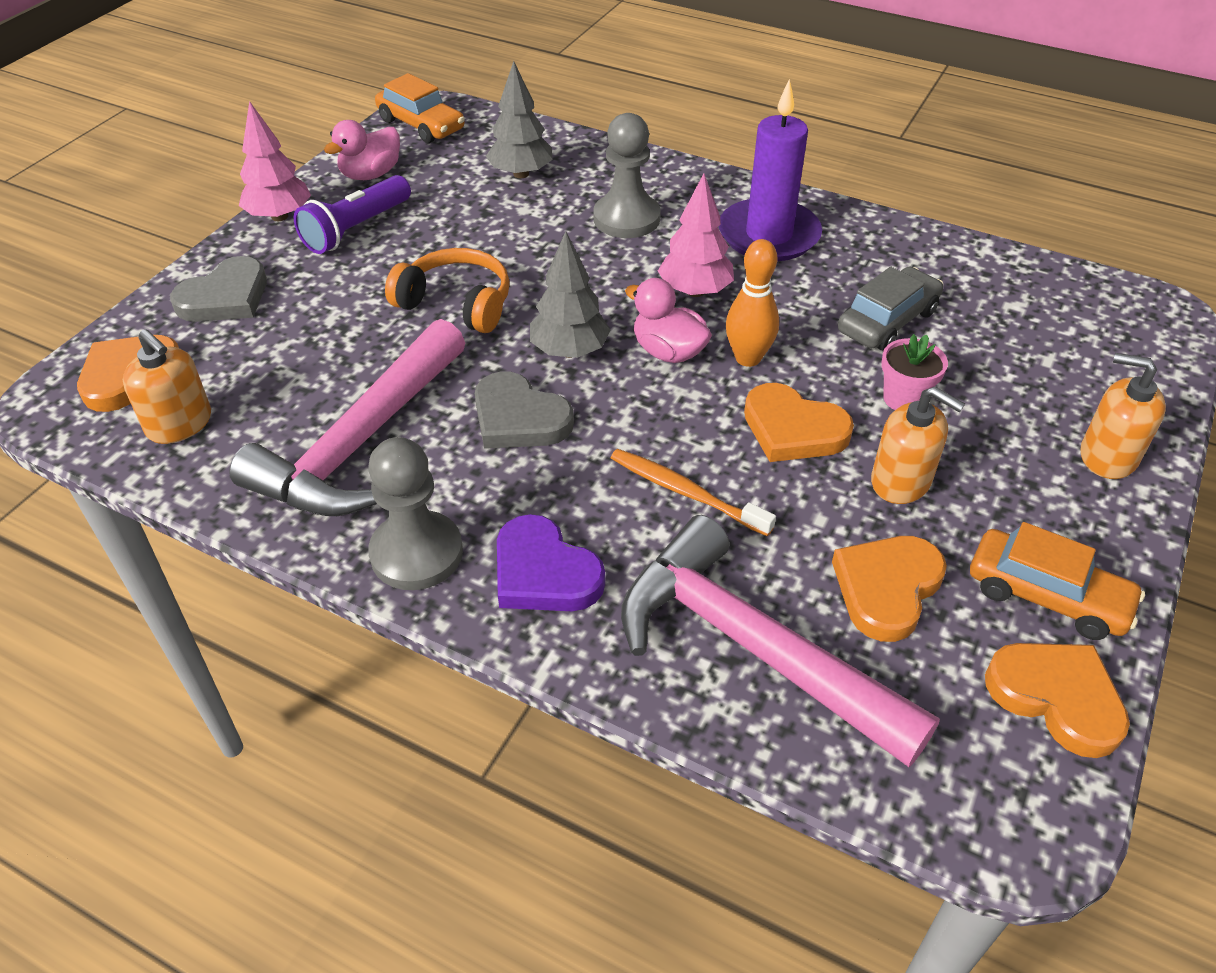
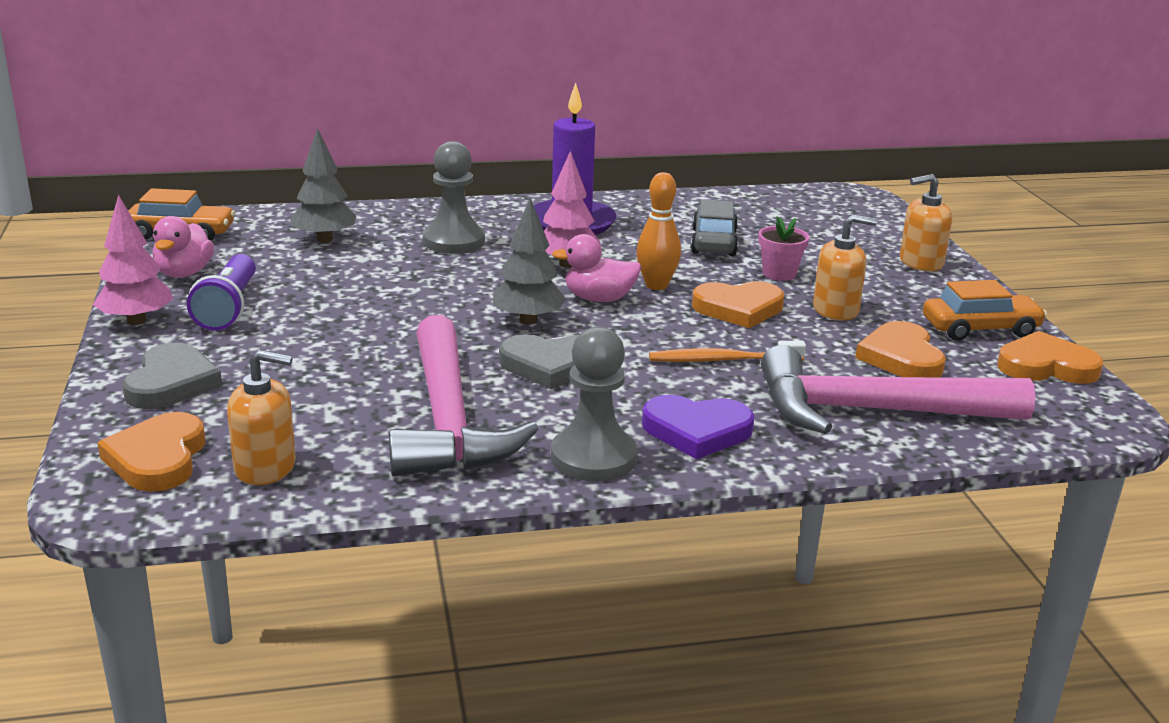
camera: 40 degrees left, 20 degrees down
orange headphones [385,248,510,333] -> none

